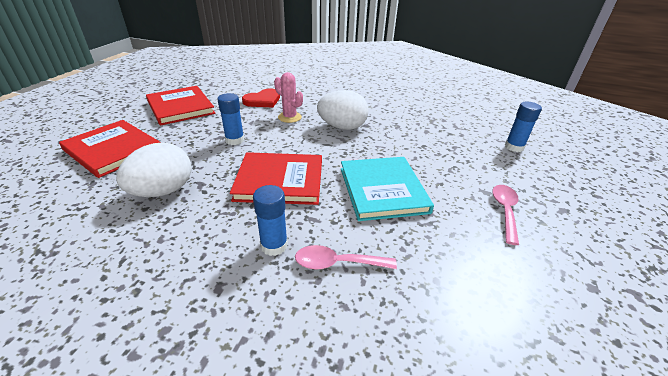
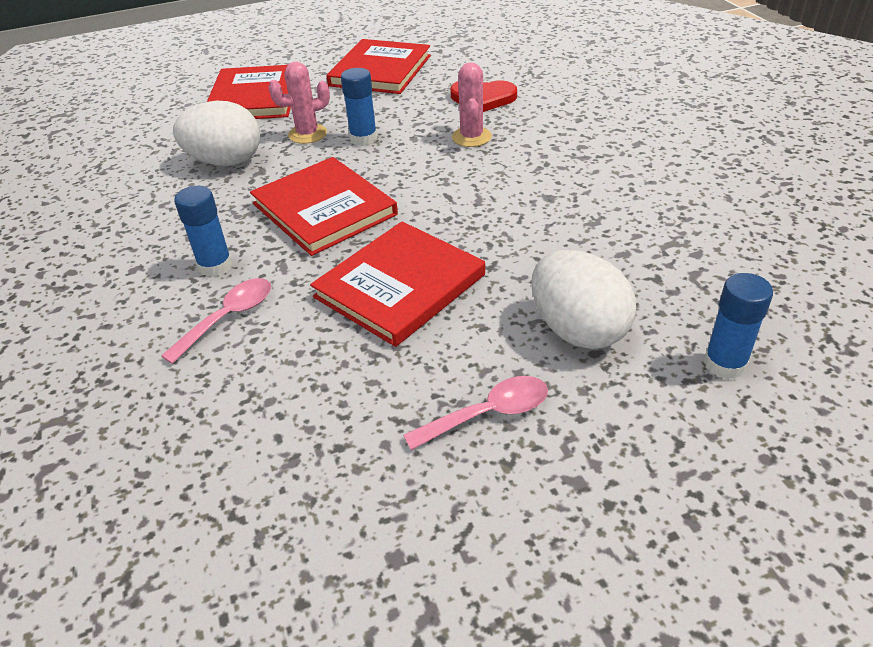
camera: 55 degrees right, 5 degrees up
pink spoon [295,245,397,270] -> pink spoon turned 75 degrees clockwise [161,278,271,364]
white egg [317,90,369,130] -> white egg moved to [531,250,636,349]
turquoise book [341,157,434,221] -> red book [310,221,485,347]
none -> pink cactus [268,62,330,144]

